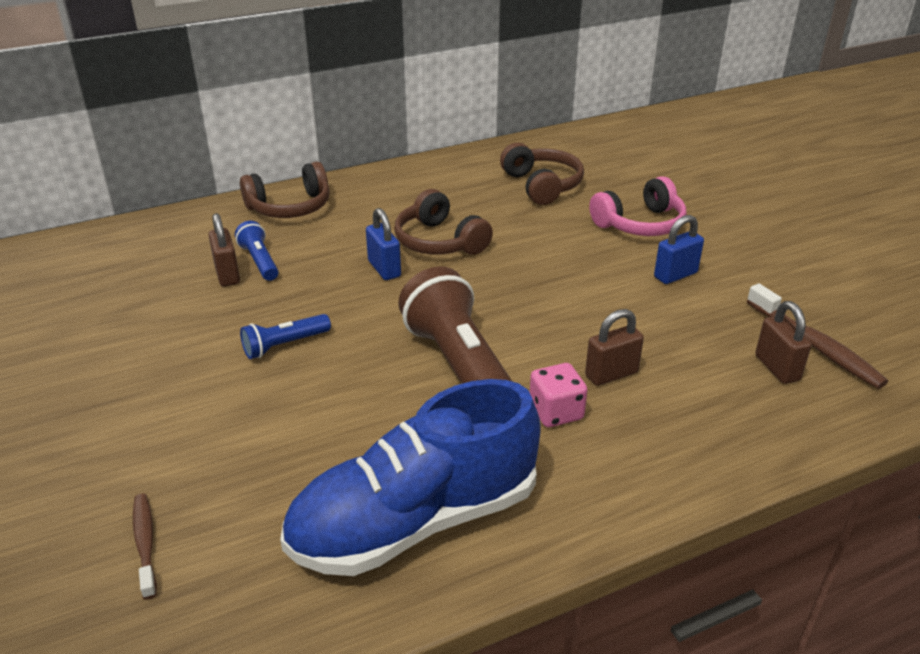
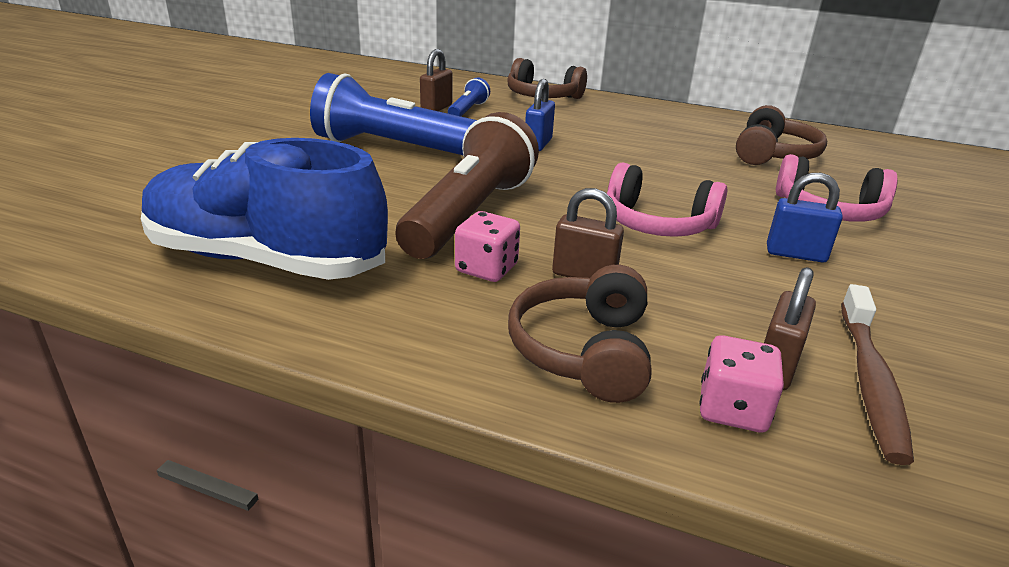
camera: 45 degrees right, 5 degrees down
brown toothbrush [133,494,157,600] -> none
blue flashlight [240,314,331,359] -> blue flashlight [310,73,477,155], size x2.17
brown headphones [394,189,493,255] -> brown headphones moved to [508,265,652,403]
none -> pink headphones [607,162,727,237]
none -> pink dice [699,335,784,432]

